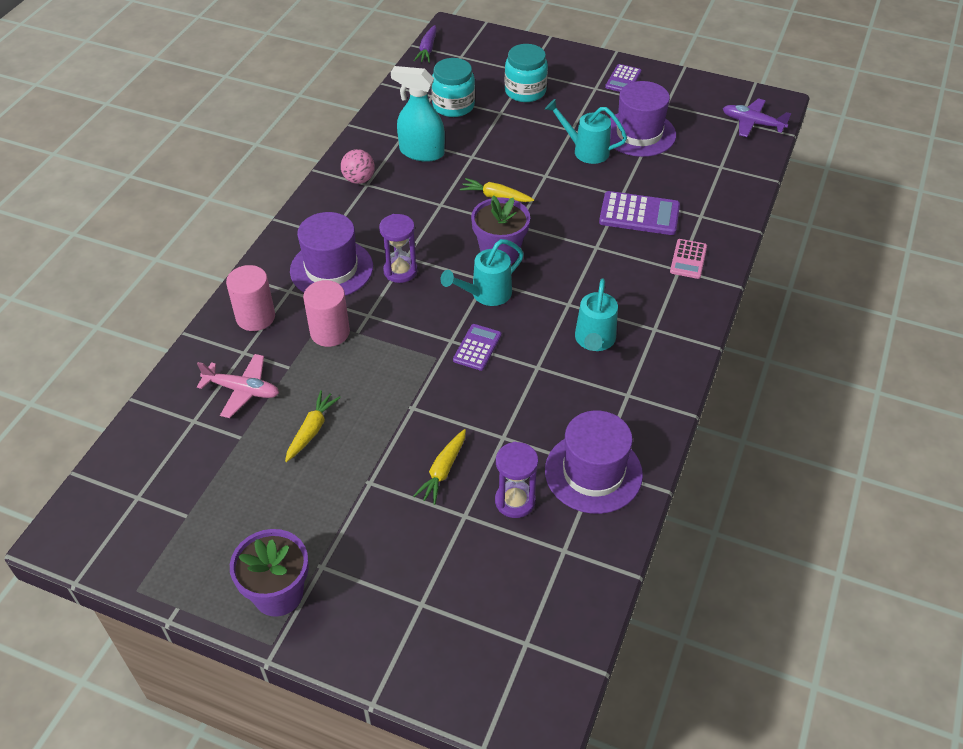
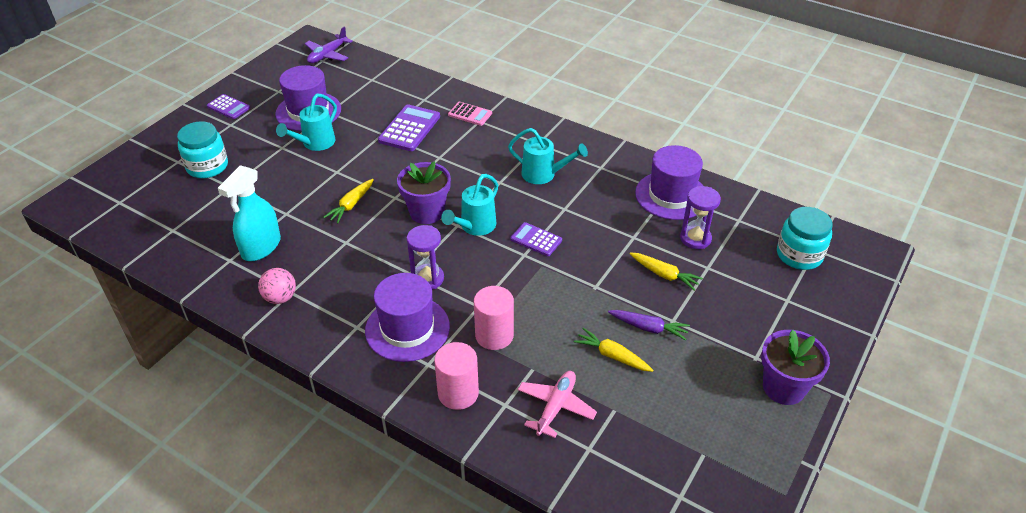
camera: 80 degrees left, 5 degrees down
purple carrot [414,25,437,63] -> purple carrot moved to [608,310,690,340]
turquoise jar [431,58,475,117] -> turquoise jar moved to [777,207,832,270]
turquoise watering can [441,239,524,306] -> turquoise watering can turned 60 degrees clockwise [441,174,498,236]

